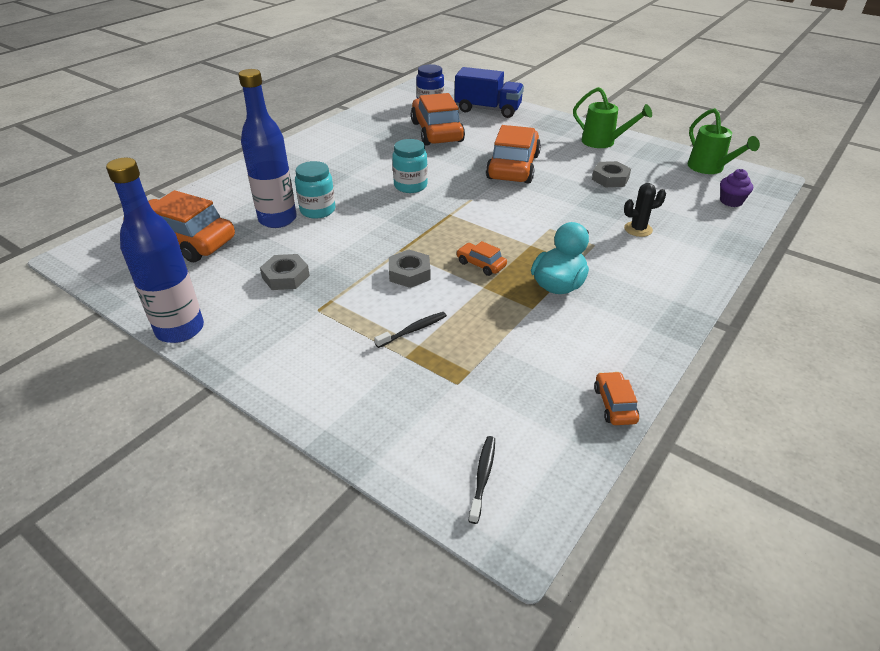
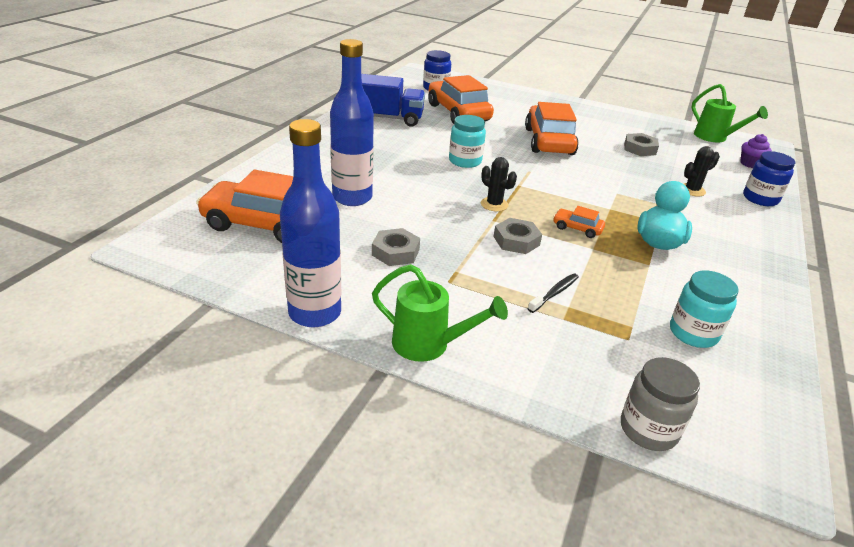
camera: 15 degrees left, 5 degrees down
turquoise jar [295,161,335,219] -> turquoise jar moved to [670,270,739,348]
blue truck [455,67,524,118] -> blue truck moved to [361,74,425,127]
black toothbrush [469,436,495,524] -> none
green watering can [573,87,652,148] -> green watering can moved to [372,264,508,362]
orange car [594,371,639,425] -> none
none -> black cactus [481,157,517,212]
none -> grey jar [621,357,700,451]
none -> blue jar [743,151,795,206]

